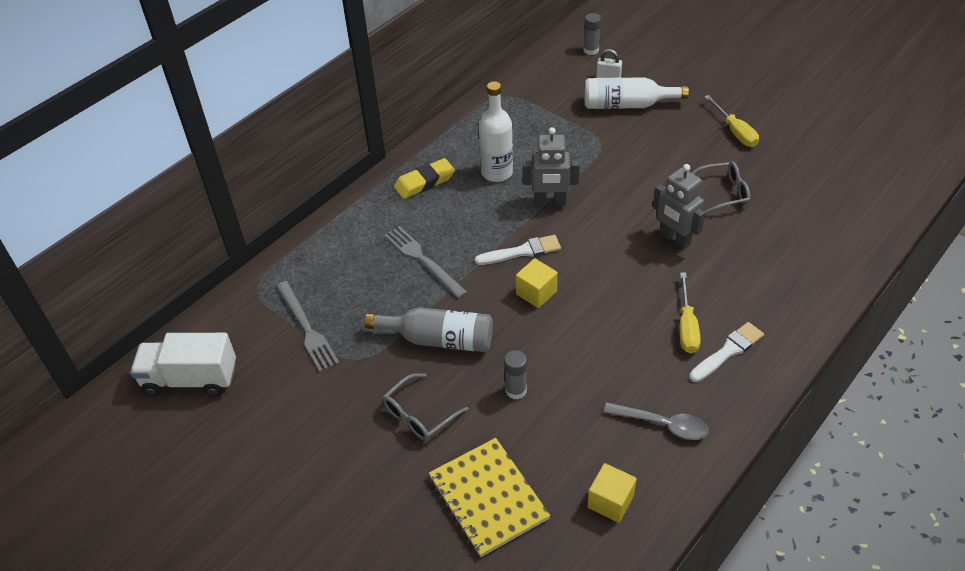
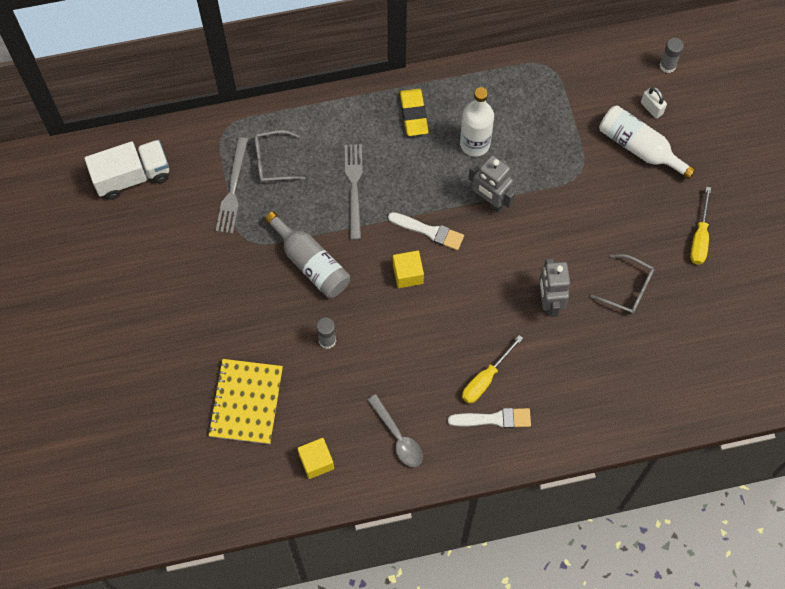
camera: 35 degrees right, 20 degrees up
white truck [130,333,236,396] -> white truck turned 120 degrees clockwise [85,140,169,200]
grey glasses [383,373,469,441] -> grey glasses moved to [254,130,305,182]
yellow eraser [394,158,455,199] -> yellow eraser turned 75 degrees clockwise [400,89,429,136]

